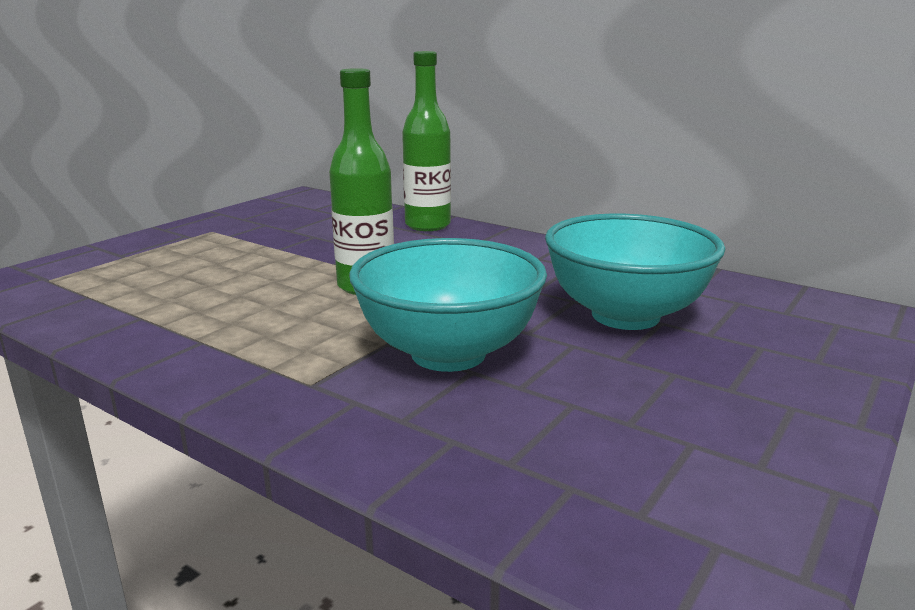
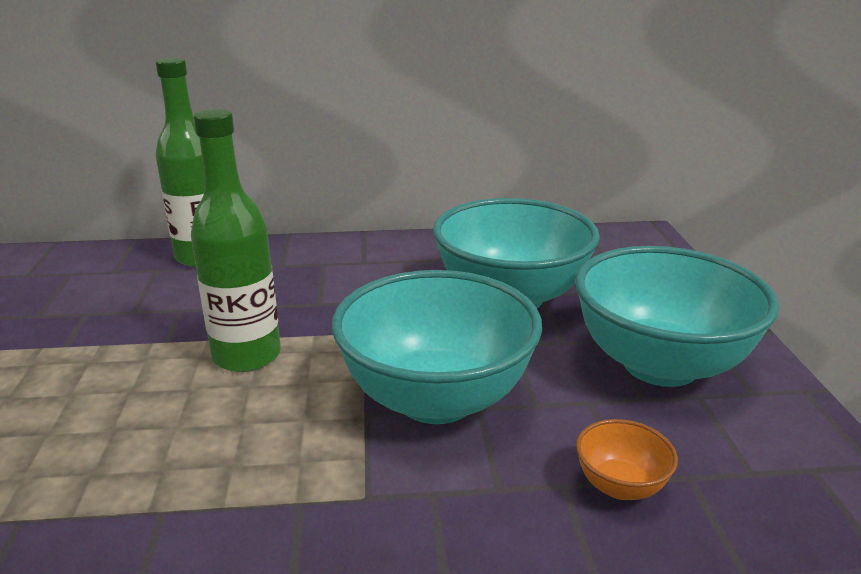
camera: 40 degrees left, 5 degrees up
none -> turquoise bowl [575,246,779,387]
none -> orange bowl [576,419,678,500]

